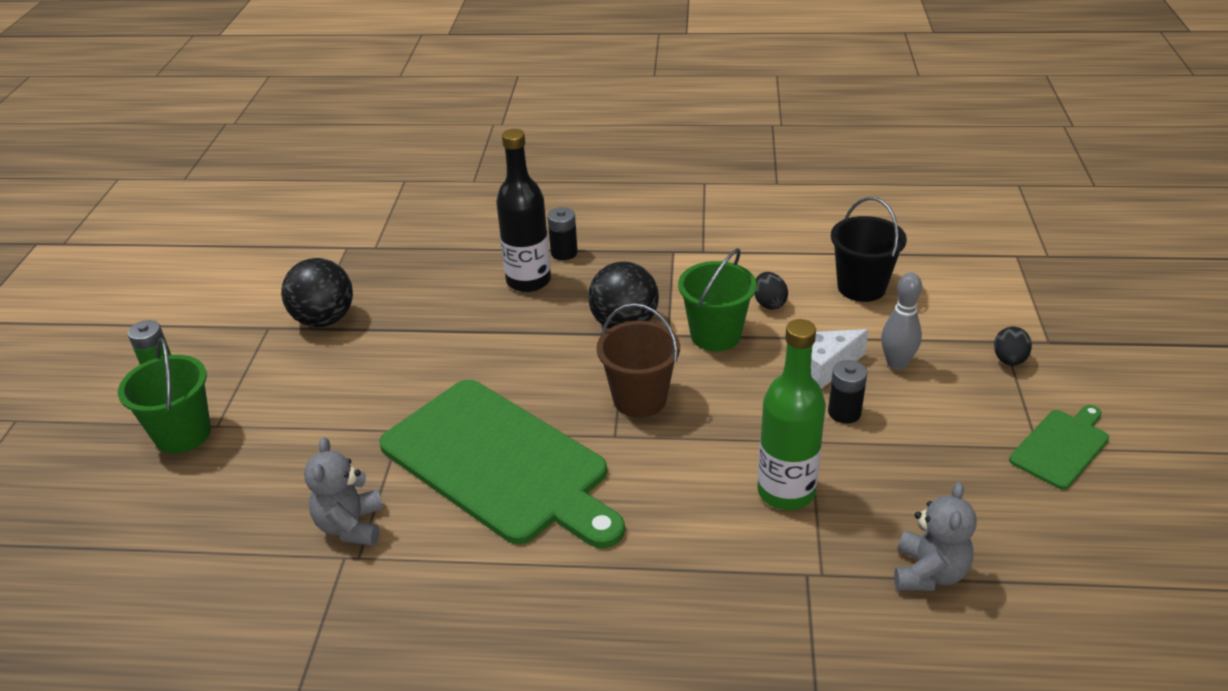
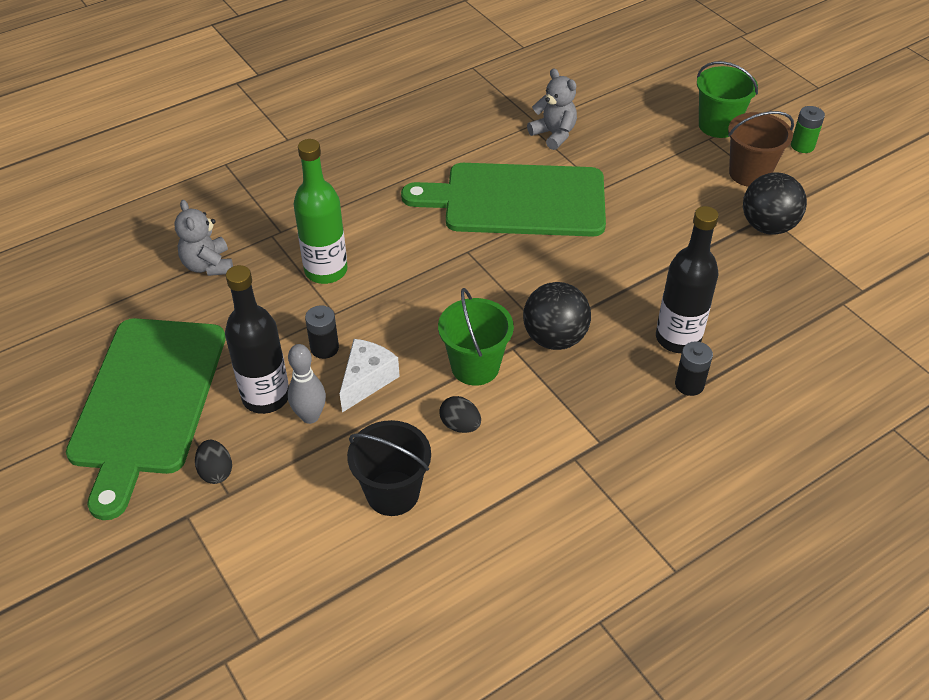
camera: 140 degrees right, 10 degrees up
brown bucket [597,303,680,418] -> brown bucket moved to [728,111,794,187]
green cutting board [1009,405,1109,490] -> green cutting board [66,318,226,520], size x2.16
none -> black bottle [225,265,289,414]

